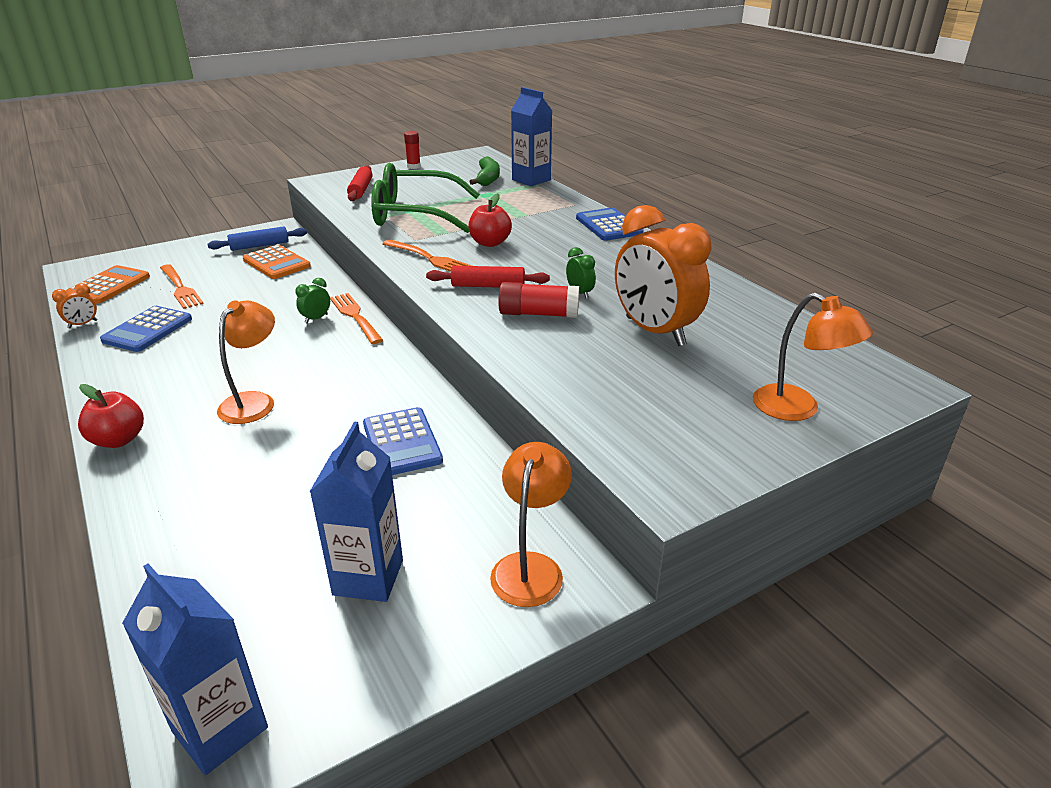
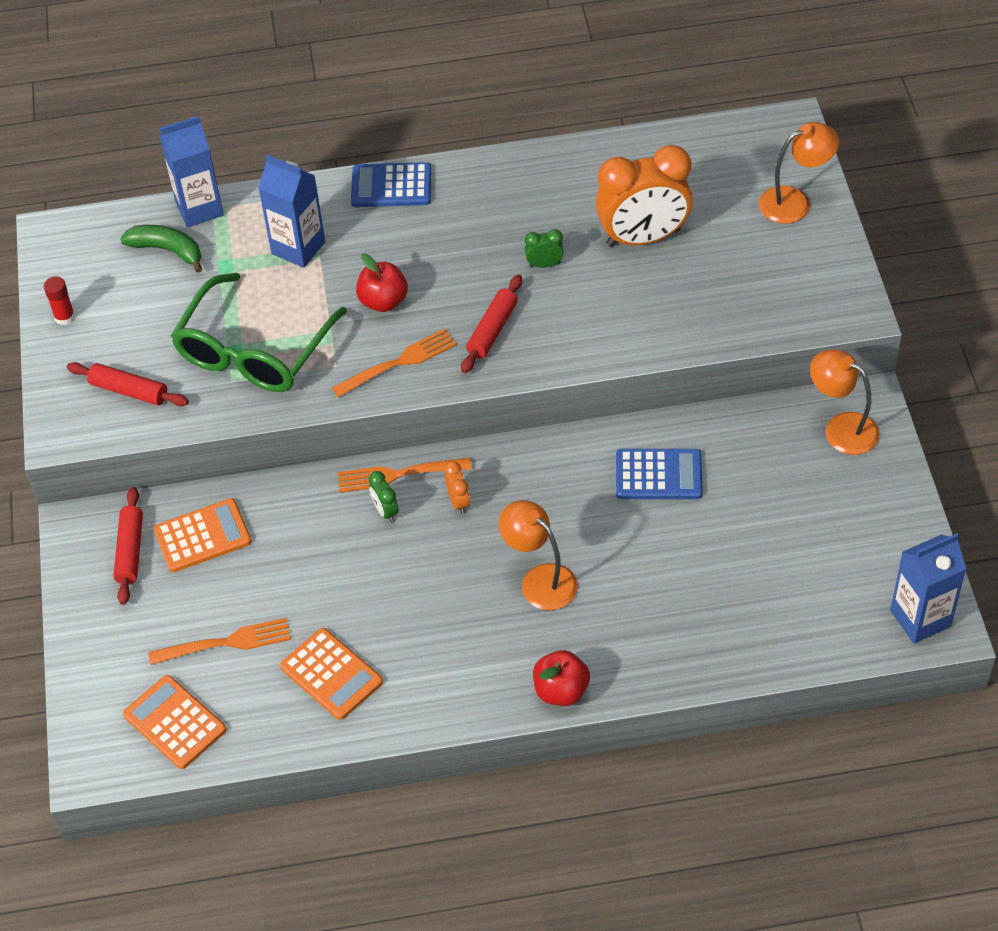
camera: 65 degrees left, 20 degrees up
orange clock [52,283,97,328] -> orange clock moved to [444,461,470,514]
blue calculator [100,306,192,352] -> orange calculator [280,628,383,720]
blue rolling pin [207,226,307,251] -> red rolling pin [114,487,143,605]
blue carton [310,422,403,602] -> blue carton moved to [258,155,325,268]
red glue stick [498,282,579,318] -> none

